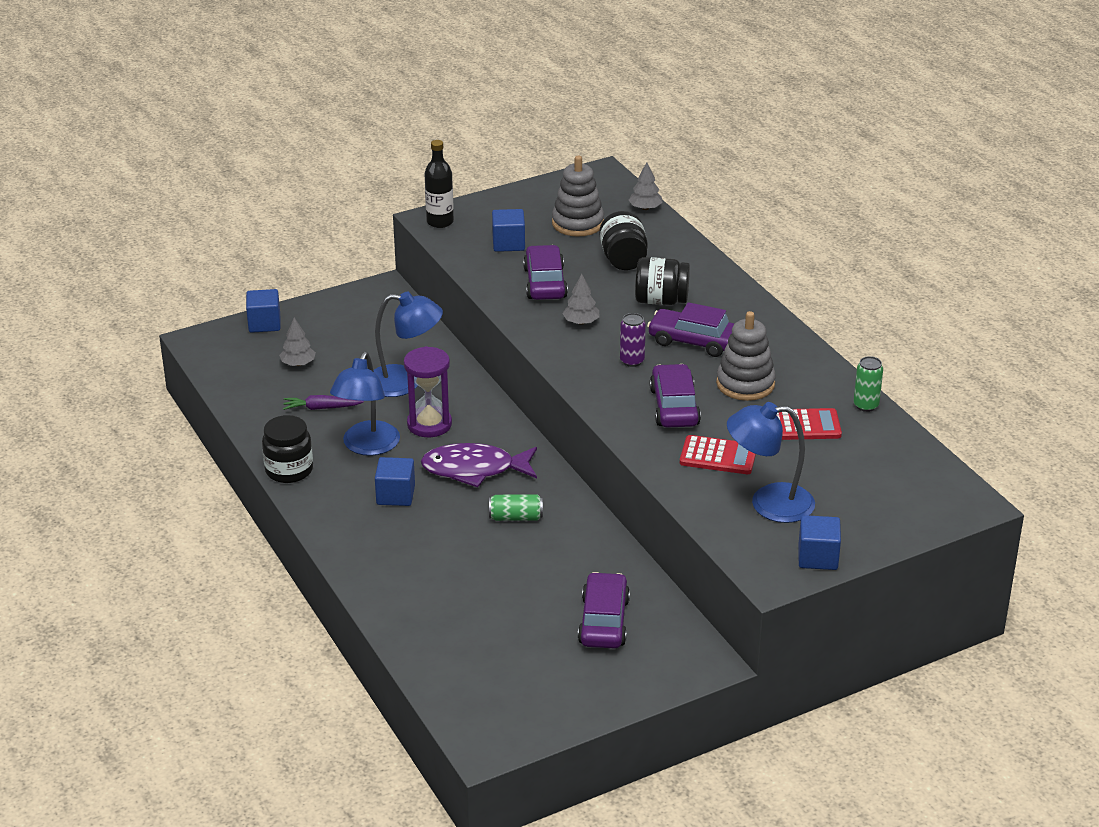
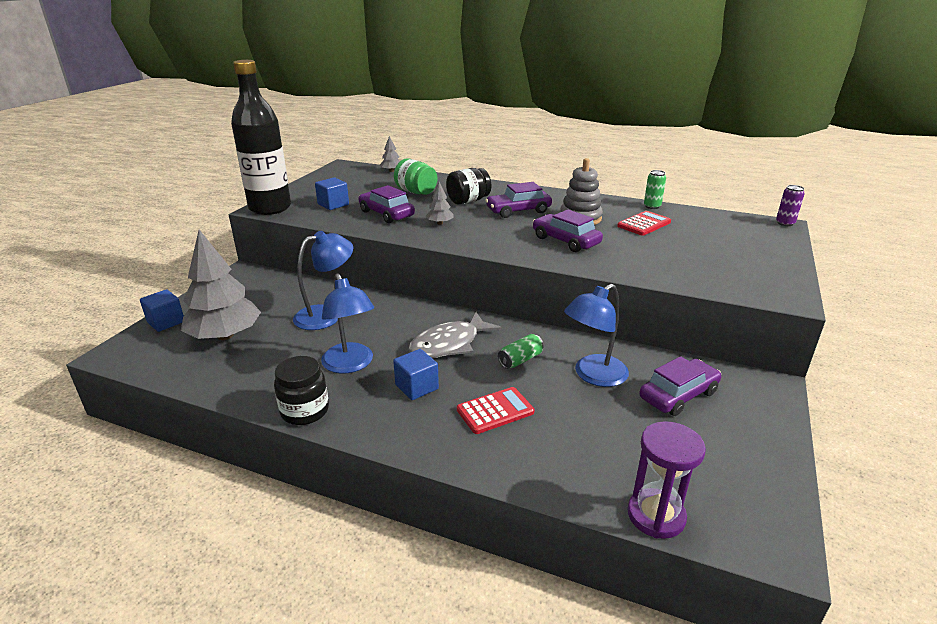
camera: 40 degrees left, 5 degrees down
grey tree [279,318,316,366] -> grey tree [181,230,261,340], size x2.30
purple carrot [283,395,364,410] -> none
purple hourglass [404,346,452,437] -> purple hourglass moved to [627,421,706,539]
purple fish [421,443,537,488] -> grey fish [408,312,502,358]
black bottle [425,140,454,228] -> black bottle [231,60,291,215], size x1.99
grey stacking toy [552,155,604,237] -> none
purple car [578,572,630,648] -> purple car turned 90 degrees clockwise [640,356,721,416]
black jar [599,211,648,270] -> green jar [394,158,437,195]
purple can [620,313,646,367] -> purple can moved to [776,185,805,226]
red calculator [680,435,756,474] -> red calculator moved to [457,387,534,434]
blue lamp [727,402,815,523] -> blue lamp moved to [564,284,629,387]
blue cube [799,515,841,570] -> none

